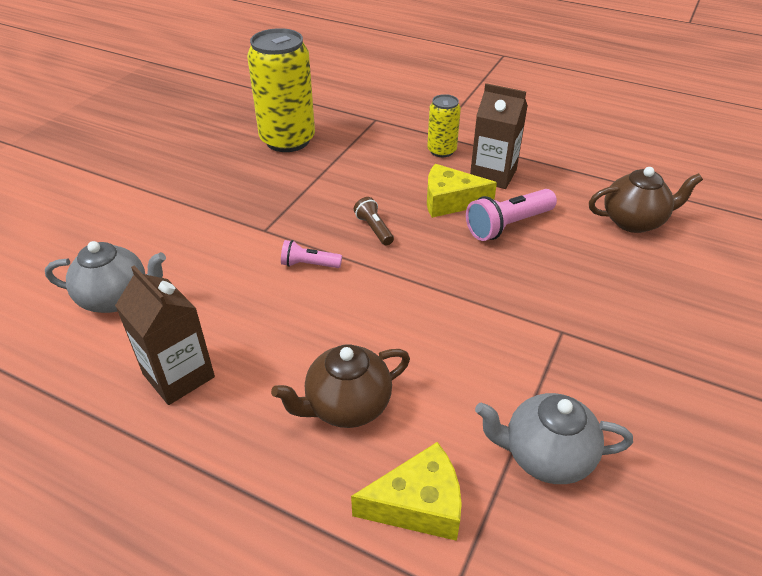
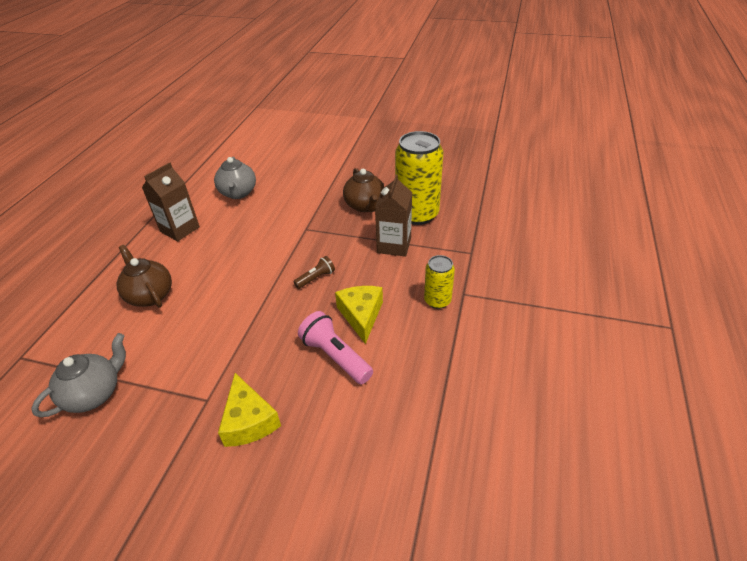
camera: 80 degrees right, 0 degrees up
pink flashlight [281,240,342,268] -> none
yellow cheese [351,442,462,541] -> yellow cheese moved to [218,373,281,447]
brown carton [470,83,528,189] -> brown carton moved to [375,174,412,257]
grey teapot [475,393,633,484] -> grey teapot turned 45 degrees clockwise [31,333,126,417]
brown teapot [589,167,703,233] -> brown teapot moved to [343,168,384,212]

